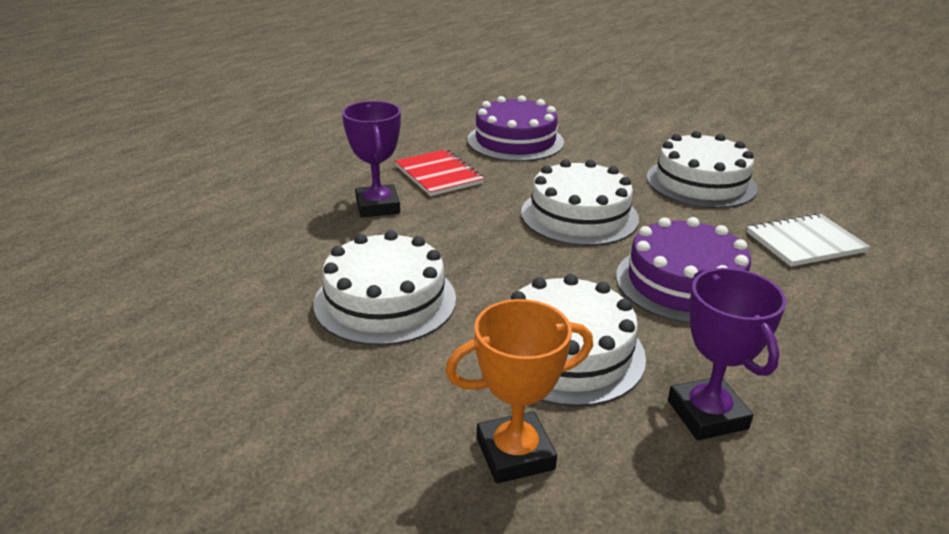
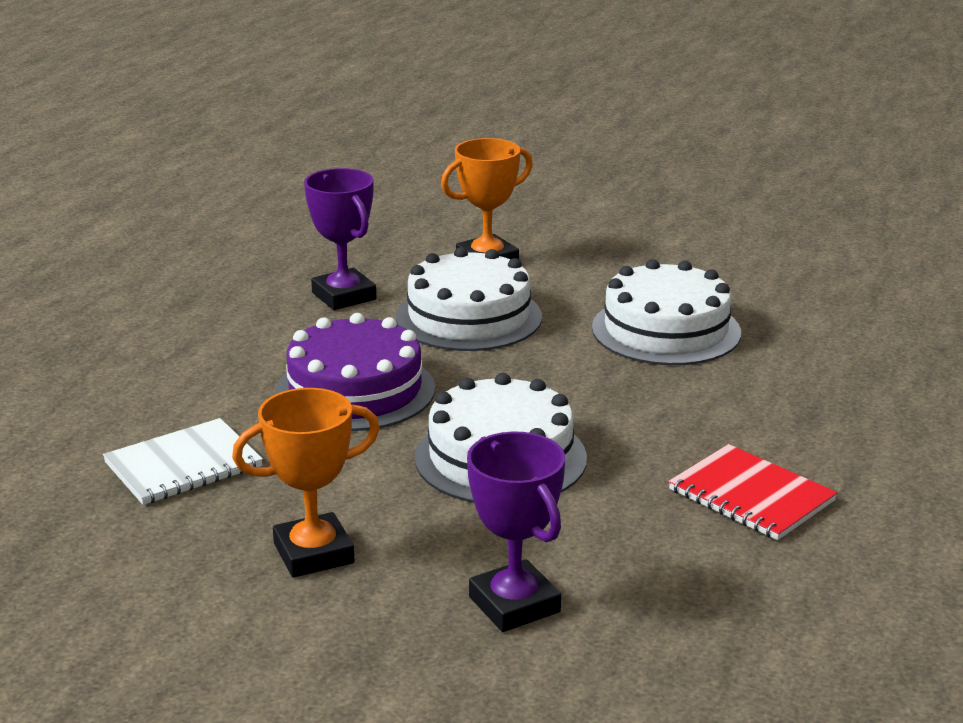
camera: 165 degrees right, 5 degrees down
purple trophy [342,101,401,218] -> purple trophy moved to [467,432,565,632]
purple cake [467,95,564,162] -> none
white cake [647,131,758,208] -> orange trophy [232,388,380,578]

